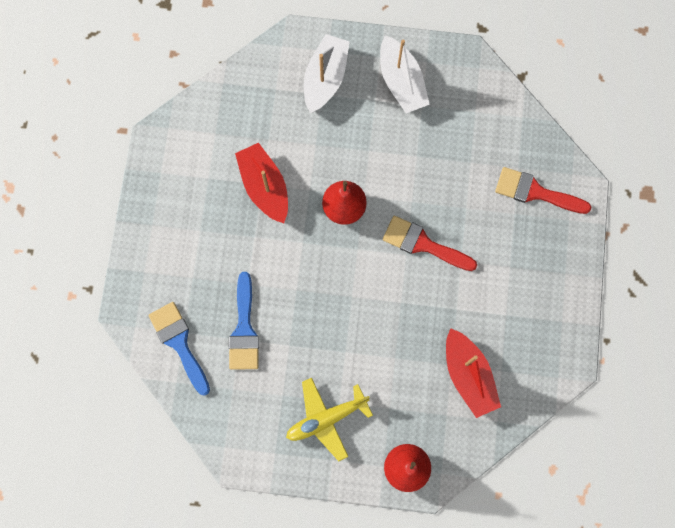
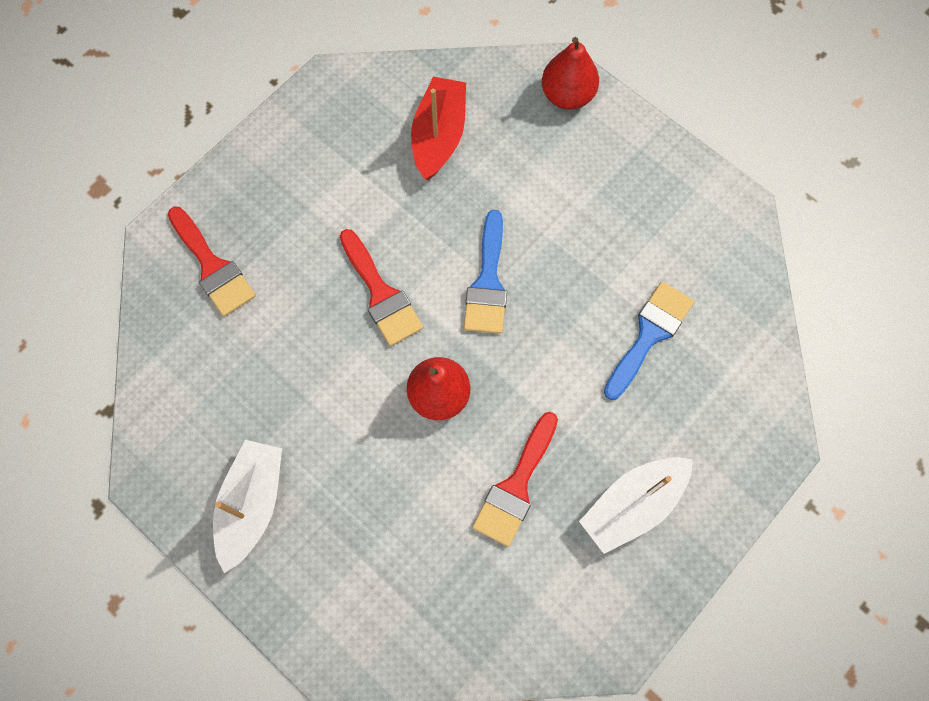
camera: 145 degrees left, 5 degrees down
blue brush [148,302,210,396] -> blue brush moved to [464,210,507,334]
red boat [235,143,288,223] -> red brush [473,412,558,547]
yellow plane [286,378,373,461] -> none
white boat [304,34,350,113] -> white boat moved to [579,457,693,554]

